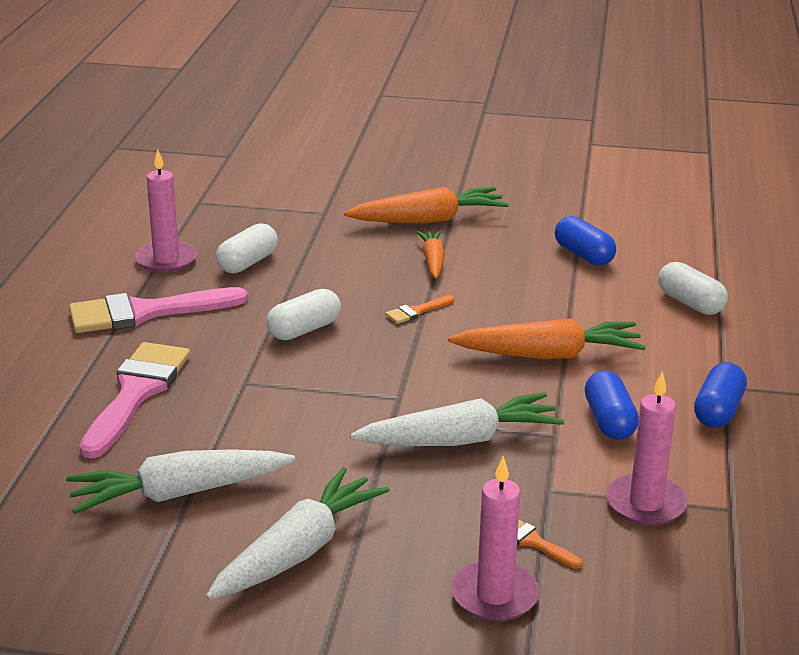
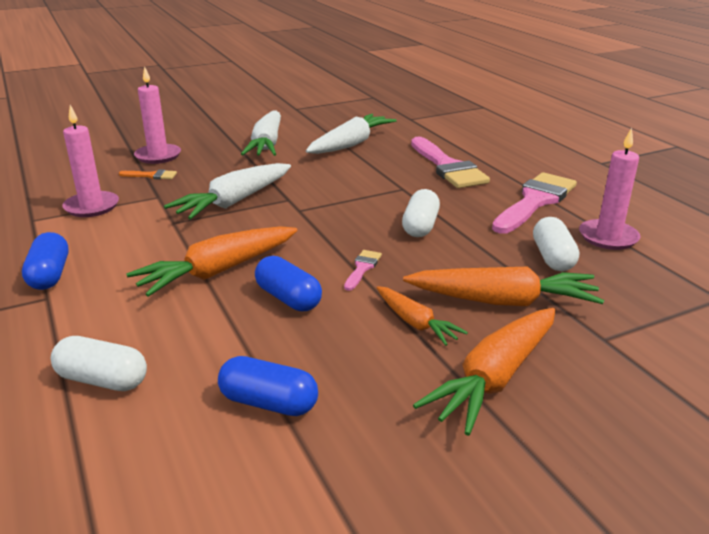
camera: 145 degrees right, 0 degrees up
orange brush [385,295,454,324] -> pink brush [344,250,382,291]
blue capsule [585,370,639,440] -> blue capsule moved to [255,256,322,311]
none -> orange carrot [403,267,604,306]

